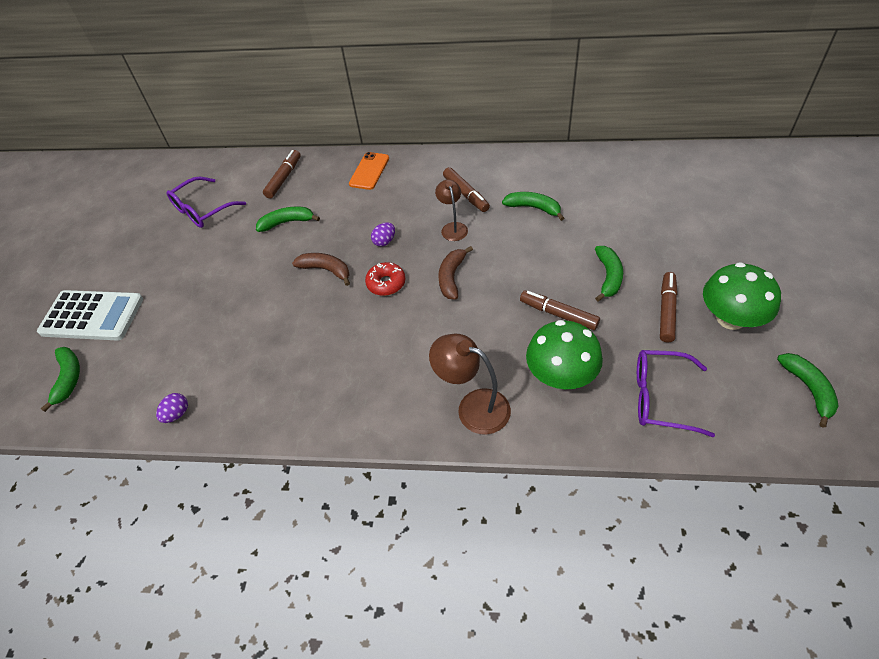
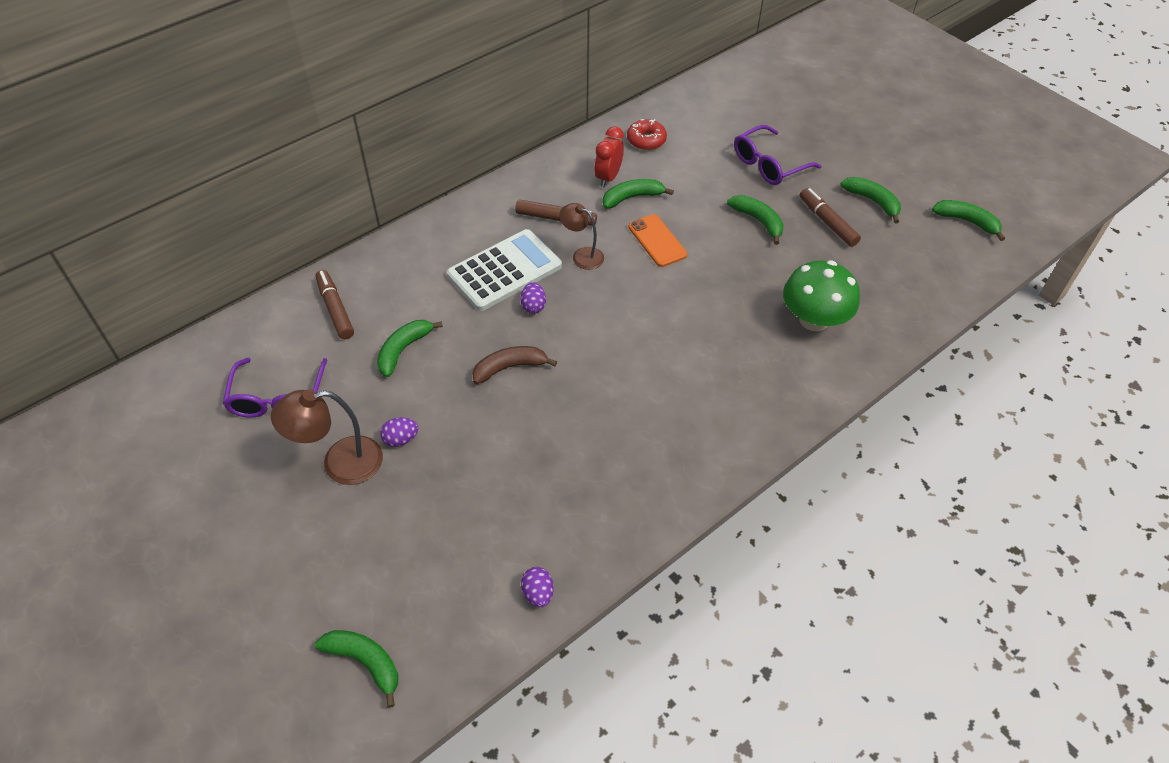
camera: 50 degrees left, 0 degrees up
white calculator [37,290,143,341] -> white calculator moved to [447,229,562,311]
orange phone [349,152,389,190] -> orange phone moved to [628,214,687,267]
red donut [365,262,405,296] -> red donut moved to [627,119,667,150]
brown lamp [429,334,511,435] -> brown lamp moved to [271,390,383,485]
brown banana [438,246,473,300] -> none
brown marker [520,290,600,330] -> none
purple glasses [637,350,715,437] -> purple glasses moved to [734,125,821,185]
green mushroom [703,262,781,330] -> green banana [841,177,901,223]
none -> purple egg [380,417,418,447]
none -> red clock [594,126,624,188]

